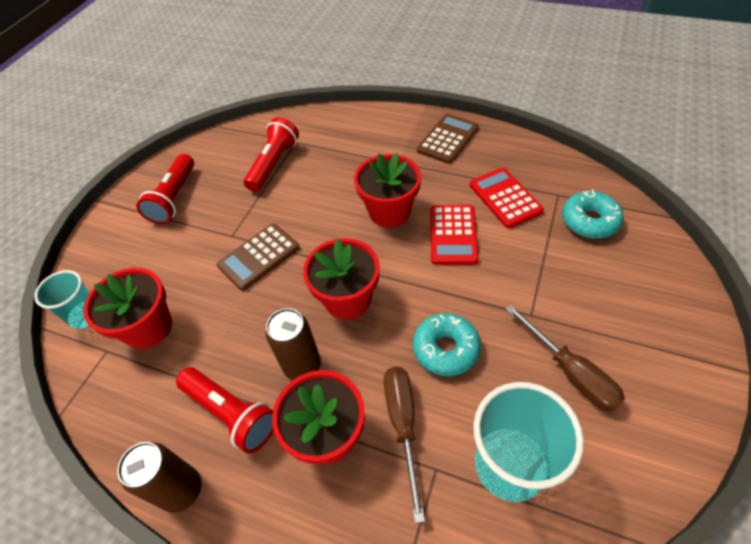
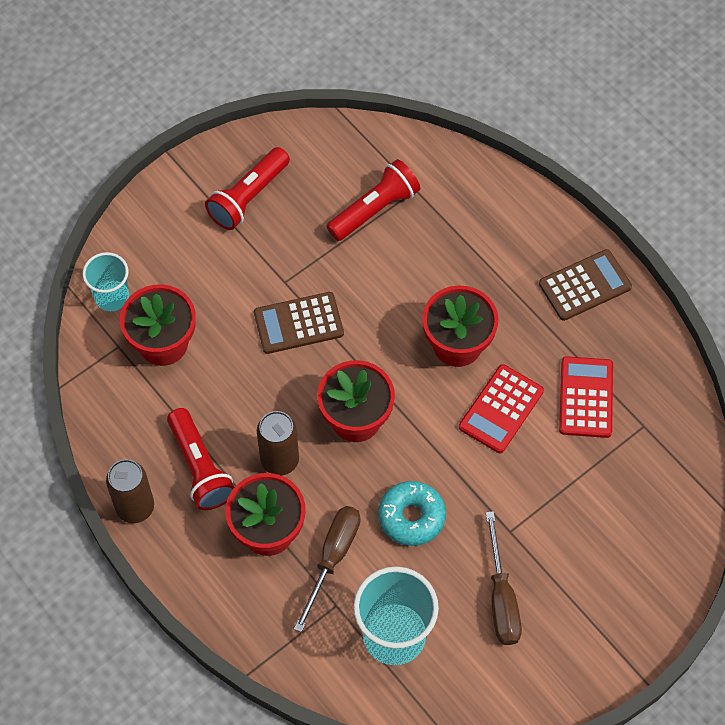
camera: 25 degrees right, 10 degrees up
turquoise donut [562,190,624,239] -> none

